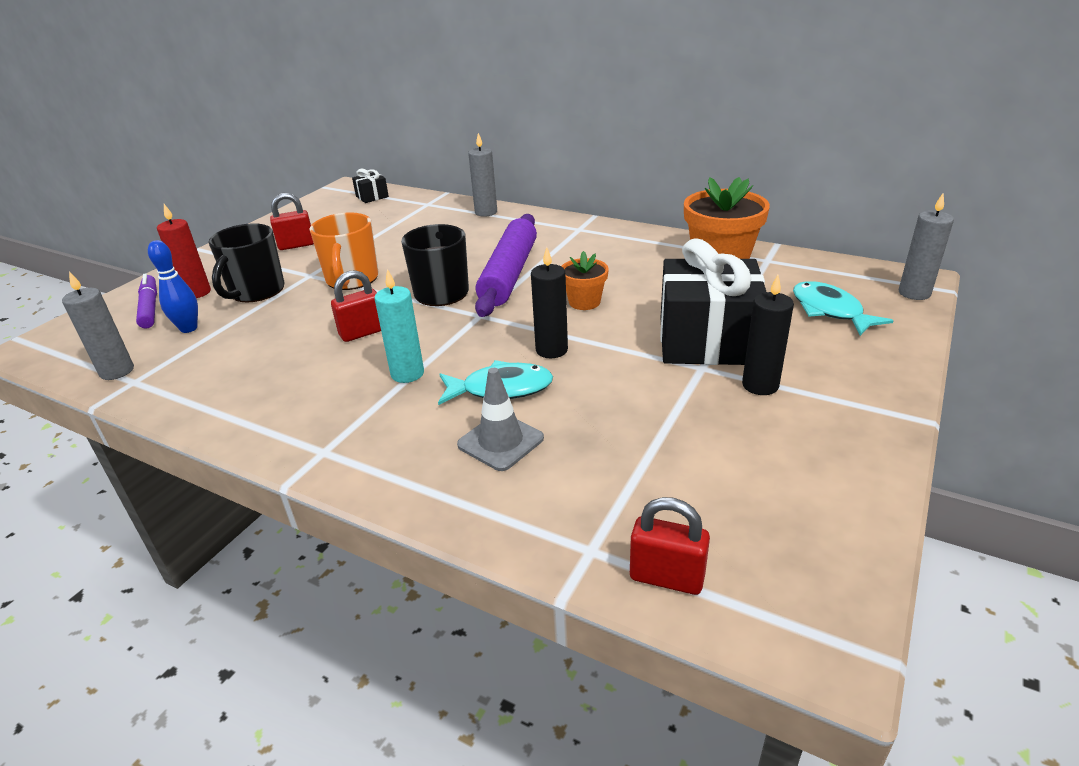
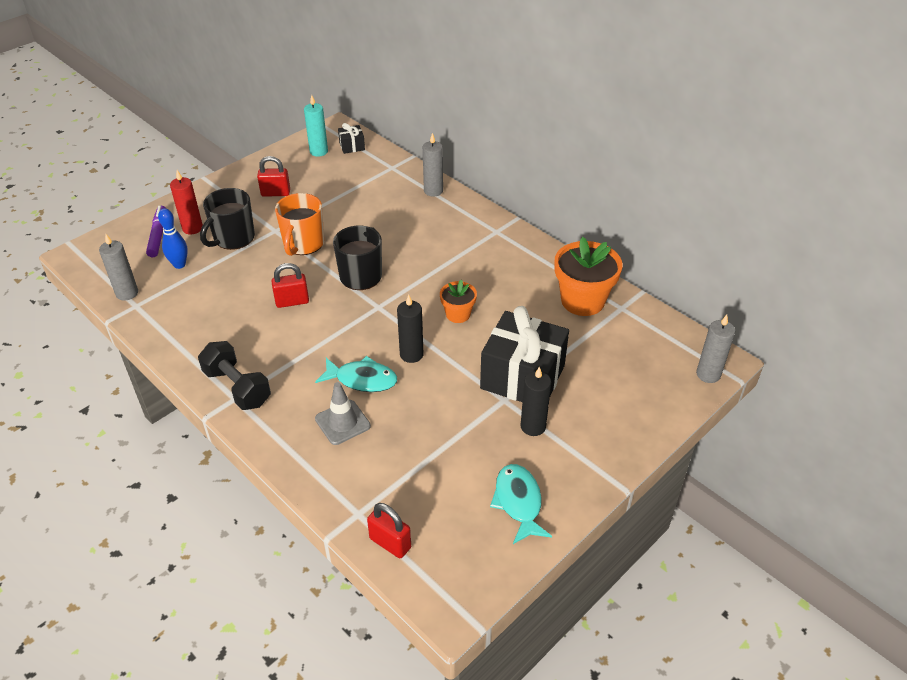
camera: 15 degrees right, 10 degrees up
turquoise candle [374,269,424,383] -> turquoise candle moved to [304,95,328,157]
purple rolling pin [475,214,537,317] -> none
turquoise fish [793,281,894,336] -> turquoise fish moved to [490,464,552,544]
none -> black dumbbell [198,341,271,410]

